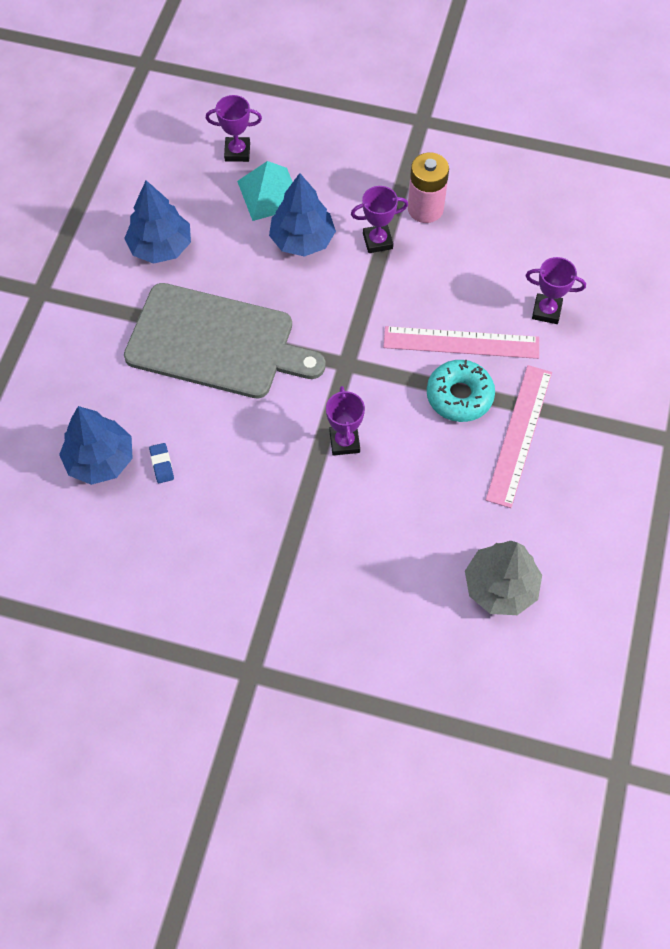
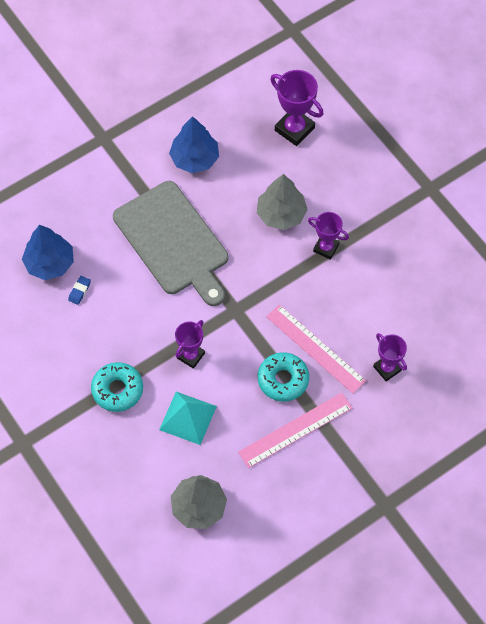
camera: 40 degrees right, 0 degrees up
purple trophy [206,95,262,162] -> purple trophy [270,70,324,146], size x1.54
turquoise pyramid [237,161,293,221] -> turquoise pyramid moved to [159,392,217,445]
blue tree [269,173,336,257] -> grey tree [257,174,308,230]
pink battery [408,153,449,223] -> none
none -> turquoise donut [91,362,143,412]

